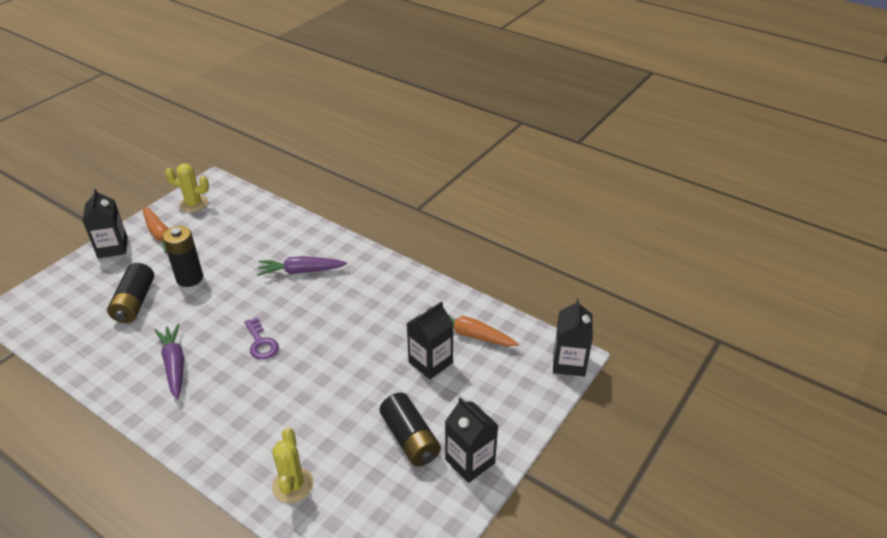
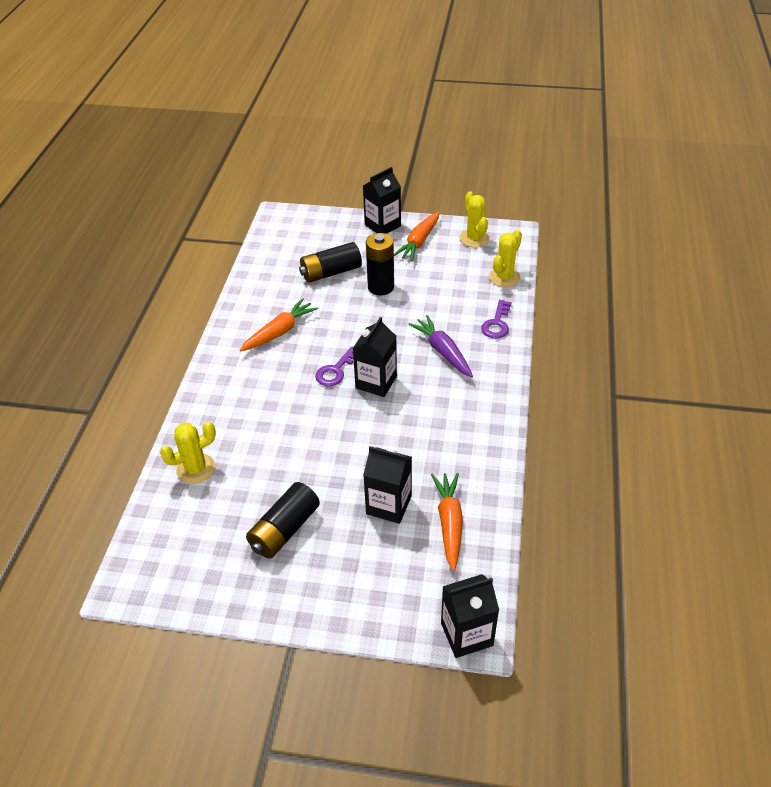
camera: 65 degrees right, 5 degrees up
purple carrot [154,324,184,399] -> orange carrot [239,298,318,352]
black carton [445,397,498,483] -> black carton moved to [353,317,397,397]
none -> purple key [481,300,512,338]
none -> yellow cactus [489,230,522,287]

